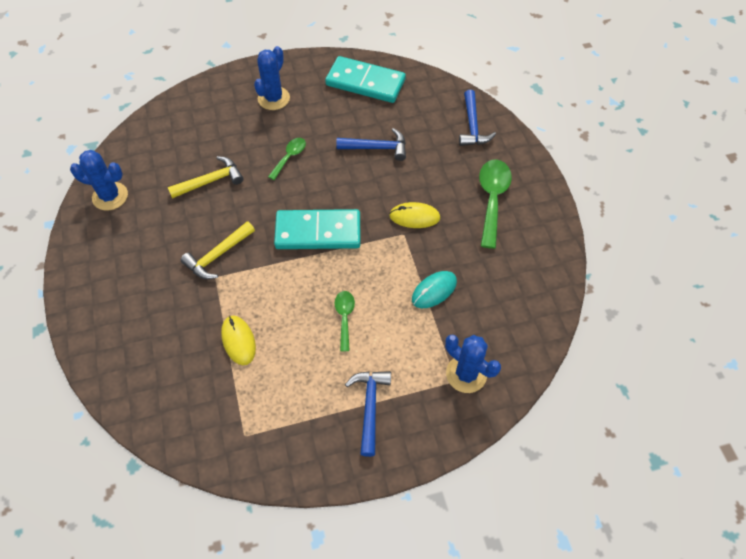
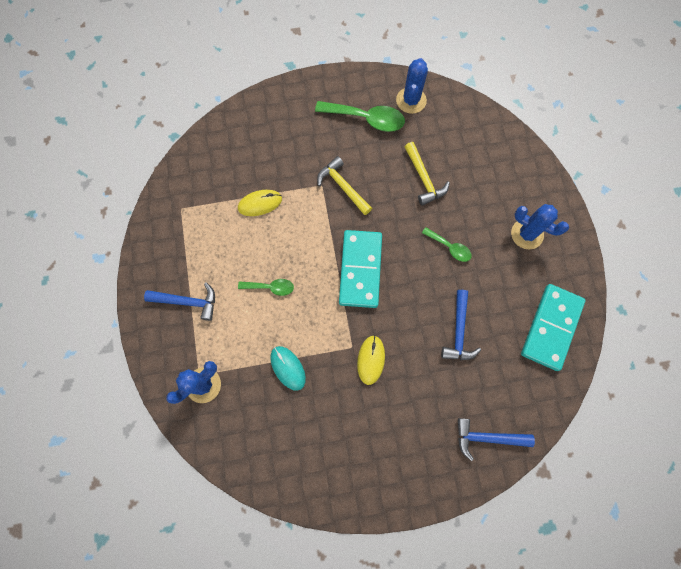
camera: 95 degrees right, 15 degrees up
green spoon [479,160,512,249] -> green spoon moved to [315,101,405,132]

